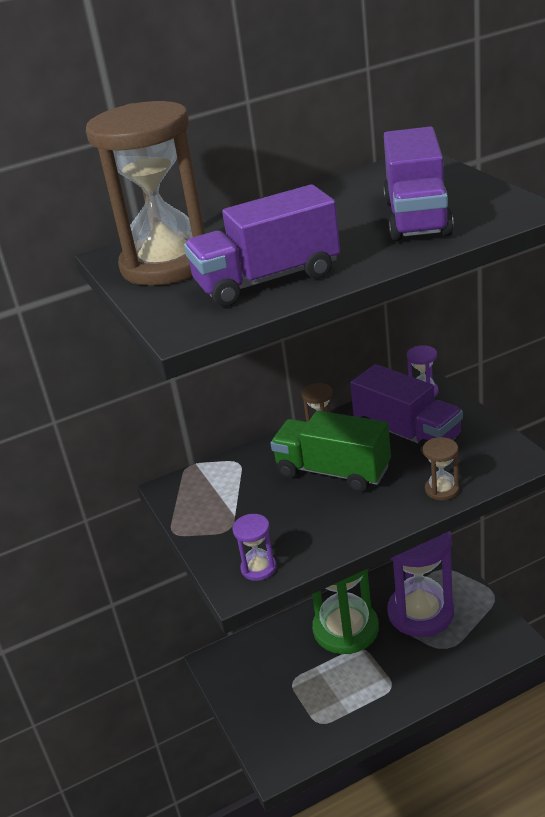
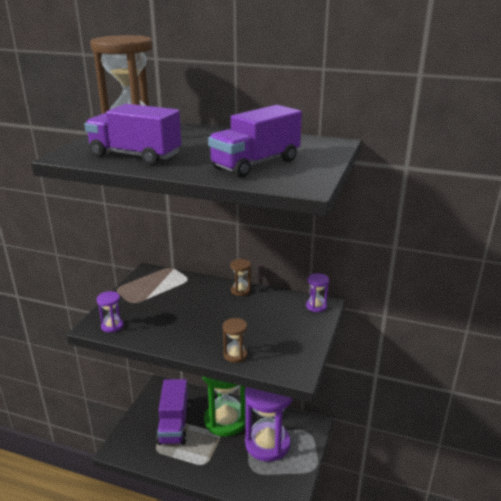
camera: 40 degrees right, 5 degrees down
green truck [271,411,391,492] -> none
purple truck [350,364,463,459] -> purple truck moved to [156,379,190,445]

